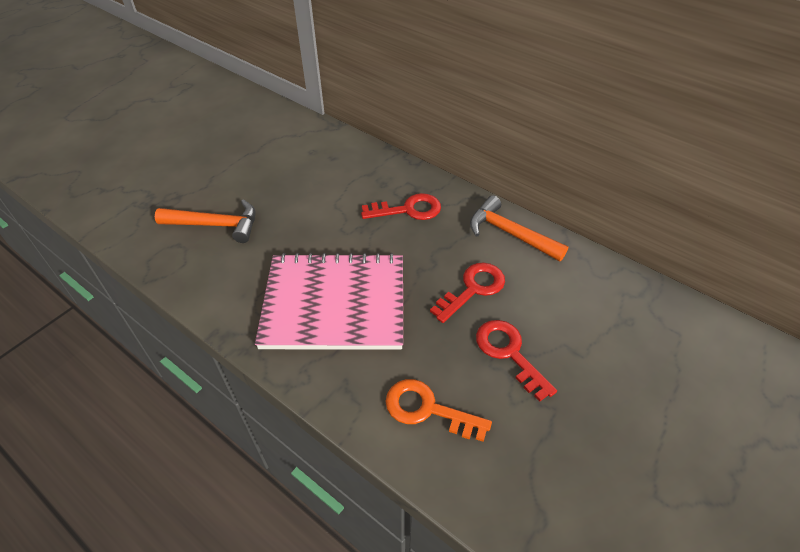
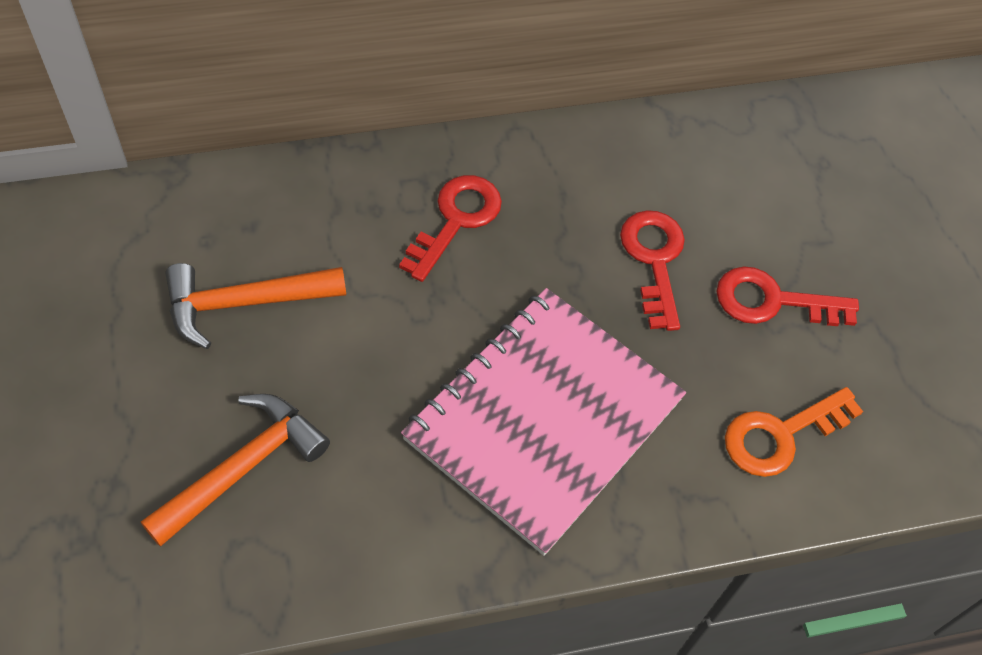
camera: 55 degrees left, 10 degrees up
orange hammer [470,195,568,261] -> orange hammer moved to [165,263,346,349]

